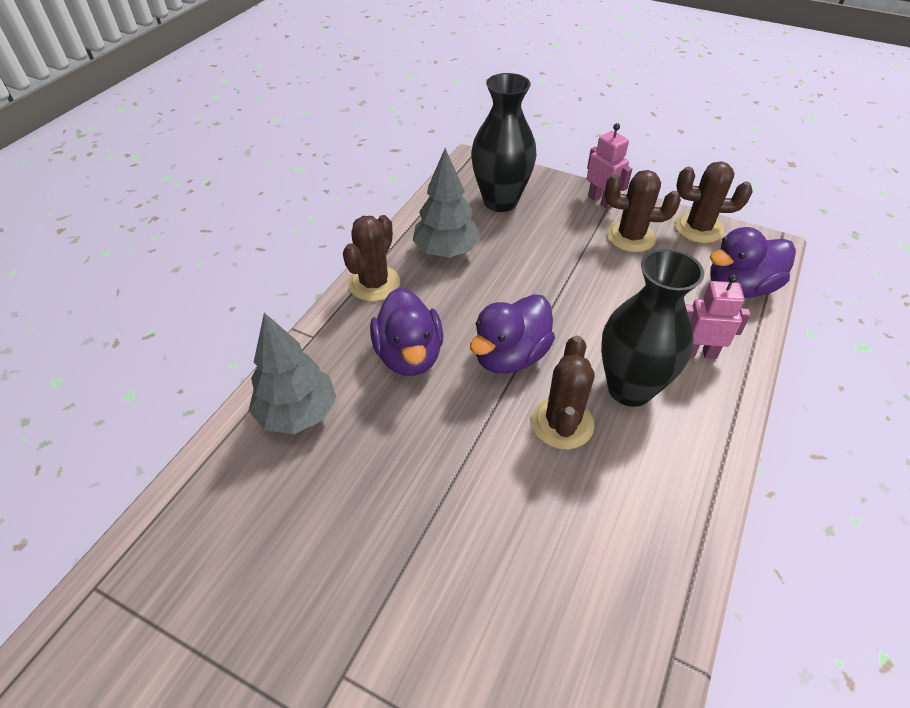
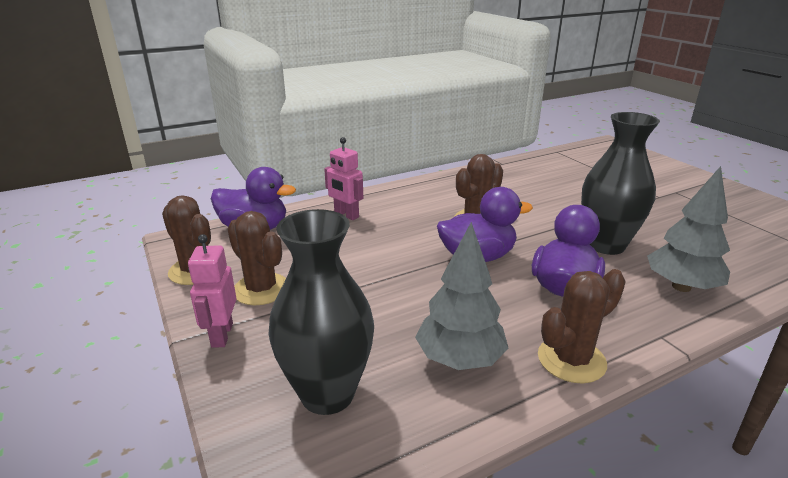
camera: 145 degrees left, 20 degrees down
black vase [601,249,704,407] -> black vase moved to [581,112,660,255]

